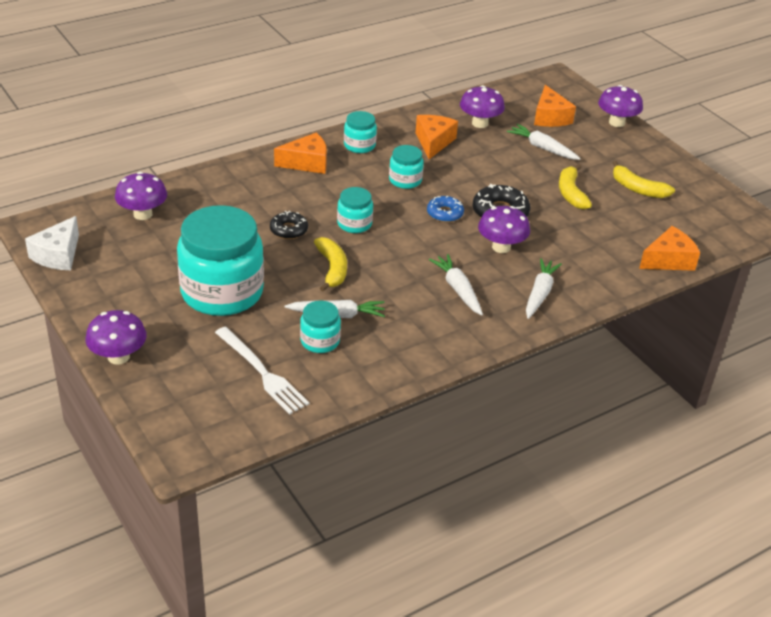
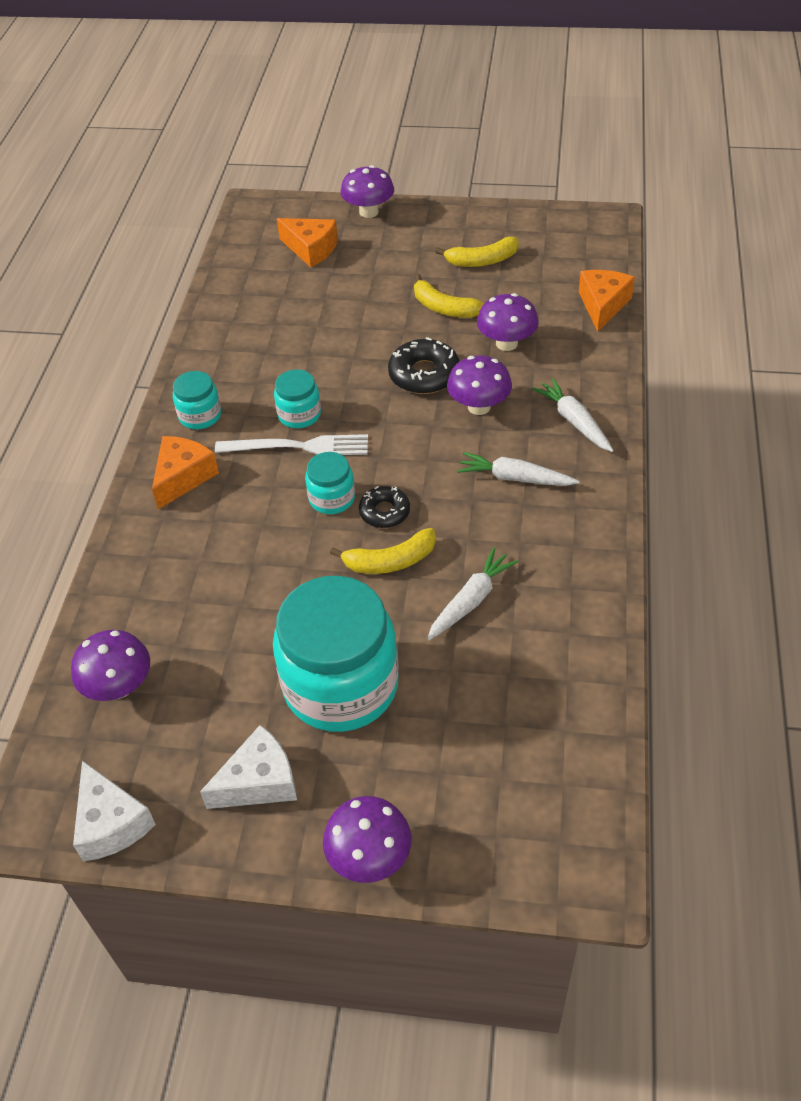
camera: 45 degrees left, 10 degrees up
white fork [215,327,309,414] -> white fork moved to [215,434,368,455]
black donut [270,211,308,239] -> black donut moved to [359,486,410,528]
turquoise jar [300,301,341,353] -> none
yellow banana [314,237,347,292] -> yellow banana turned 135 degrees clockwise [330,528,436,574]
orange cheese [416,115,458,159] -> none
blue donut [427,196,464,222] -> none
purple mushroom [460,85,505,128] -> purple mushroom moved to [477,293,539,351]
white carrot [507,124,581,160] -> none
none -> white cheese [200,725,297,809]

